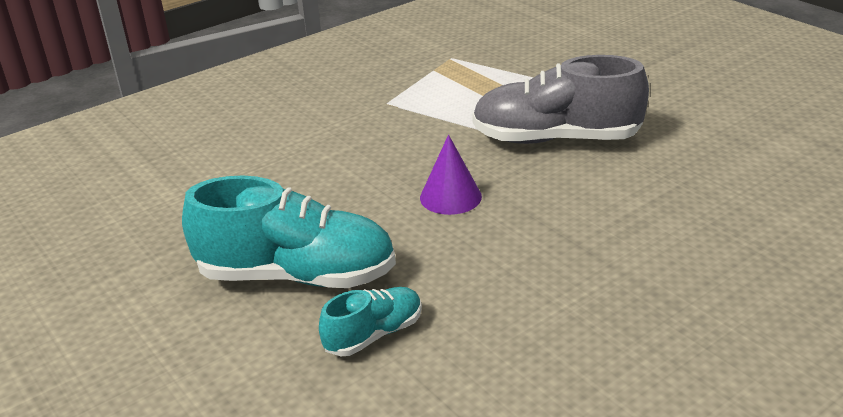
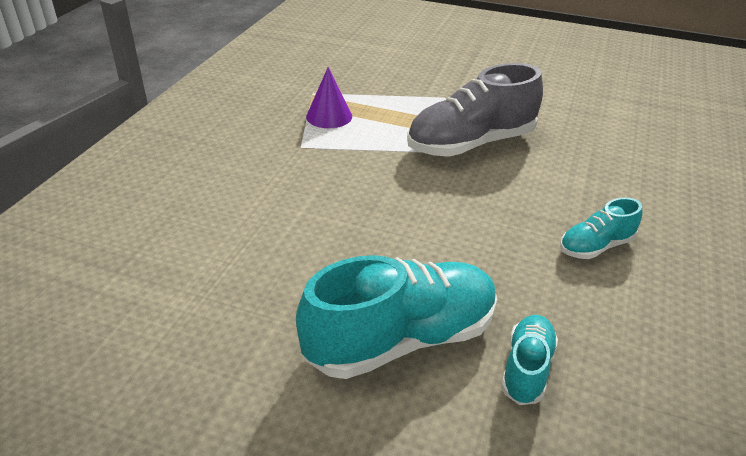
camera: 35 degrees left, 5 degrees up
purple cone [420,135,482,215] -> purple cone moved to [306,67,352,128]
none -> turquoise shoe [560,197,642,259]

